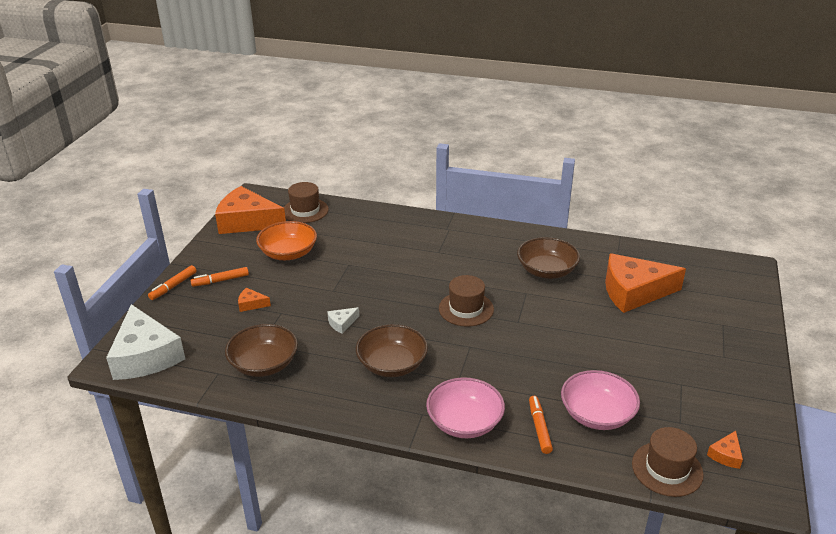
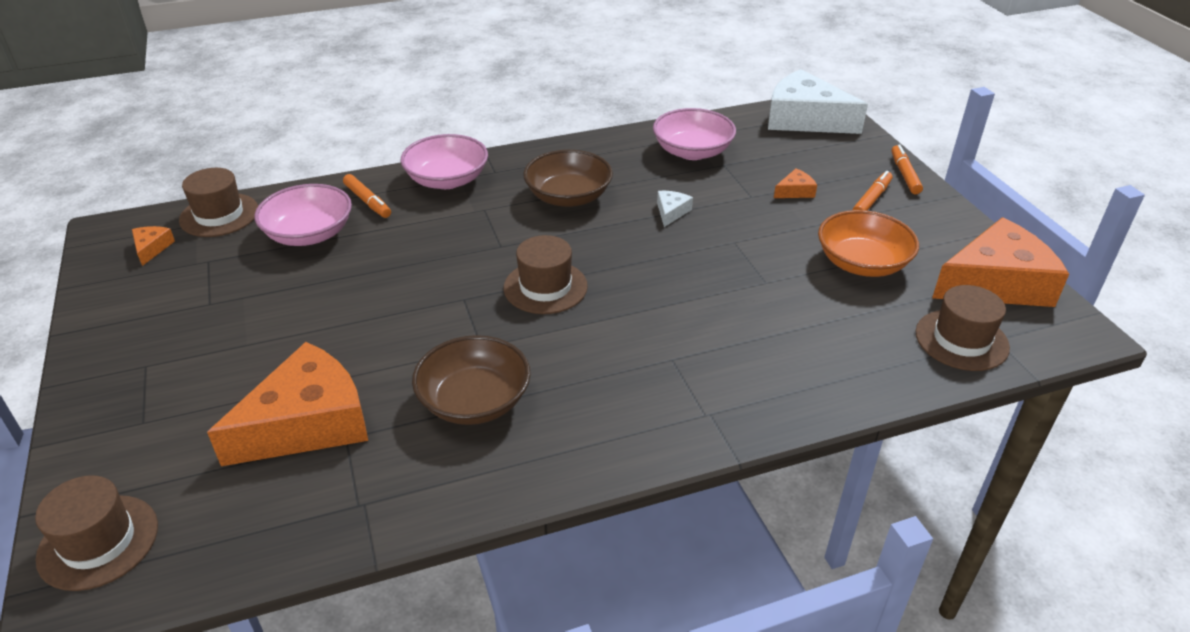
camera: 145 degrees right, 5 degrees up
brown bowl [225,324,298,377] -> pink bowl [653,108,736,160]
none -> brown hat [35,475,158,591]

